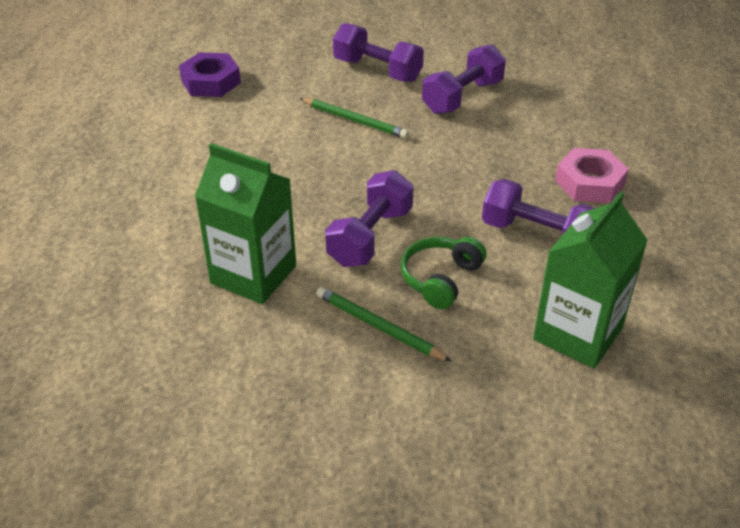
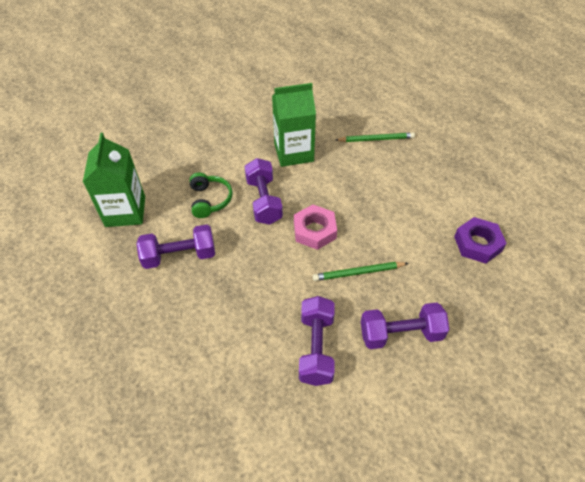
camera: 140 degrees right, 10 degrees up
green pencil [316,287,452,362] -> green pencil moved to [336,132,415,142]
pink nut [555,148,629,203] -> pink nut moved to [294,205,337,250]

